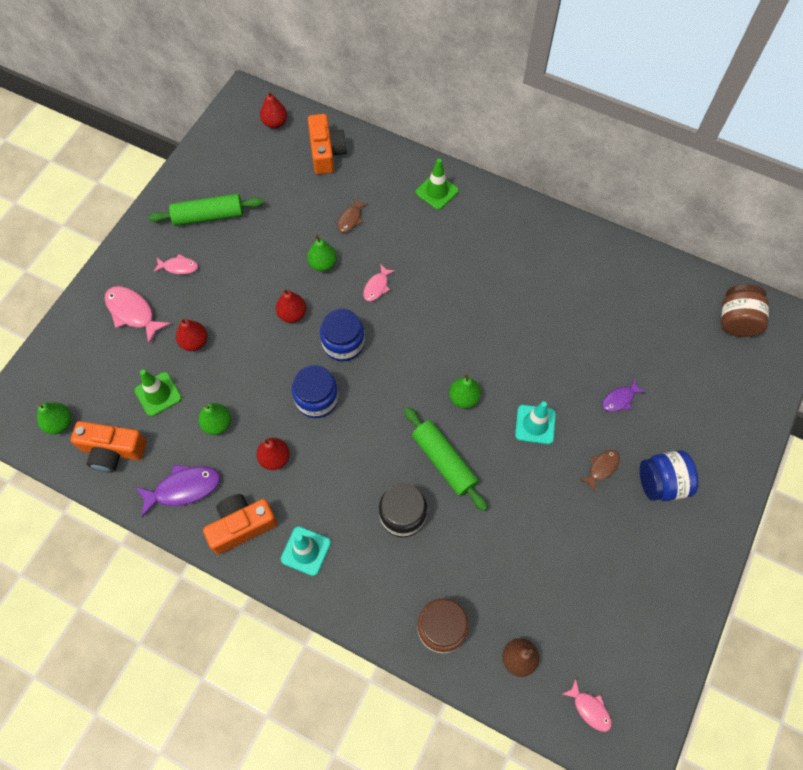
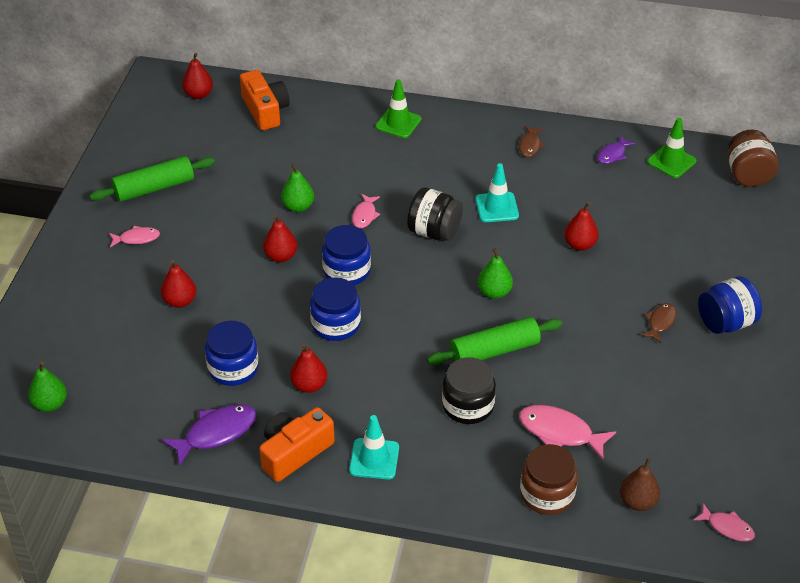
camera: 15 degrees left, 20 degrees down
orange camera [71,421,147,473] -> none
pink fish [105,286,171,344] -> pink fish moved to [519,405,616,460]
green traffic cone [135,370,182,417] -> green traffic cone moved to [647,118,696,178]
green pear [198,403,231,435] -> blue jar [205,321,259,386]
brown fish [337,198,368,232] -> brown fish moved to [519,126,545,157]
green rolling pin [404,407,488,511] -> green rolling pin turned 60 degrees counterclockwise [427,317,562,365]
turquoise traffic cone [515,401,556,444] -> turquoise traffic cone moved to [476,163,519,222]
purple fish [602,379,646,412] -> purple fish moved to [597,135,635,164]
none -> black jar [407,187,463,241]
none -> red pear [564,202,599,251]

